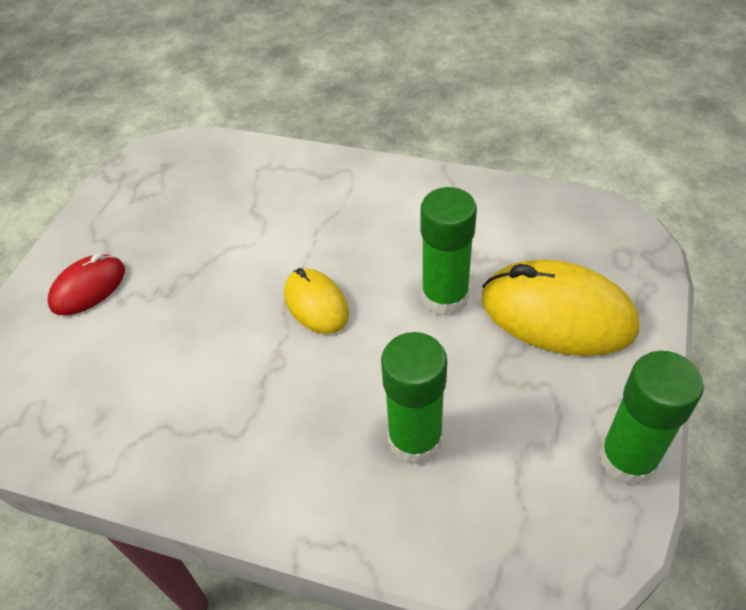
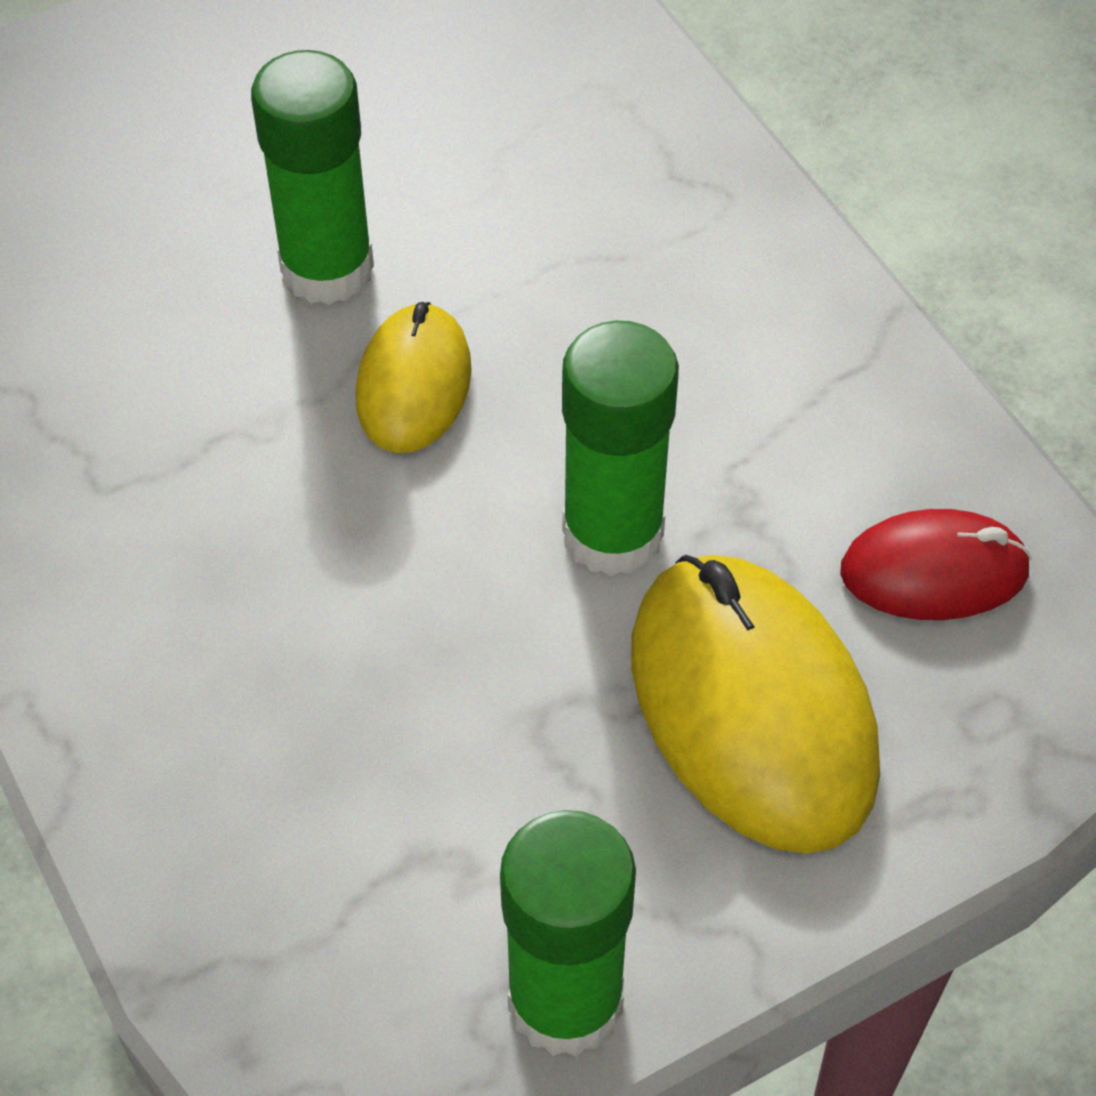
camera: 40 degrees right, 5 degrees up
red mouse [48,253,125,315] -> red mouse moved to [840,509,1032,620]
green glue stick [381,332,447,464] -> green glue stick moved to [251,50,374,305]

